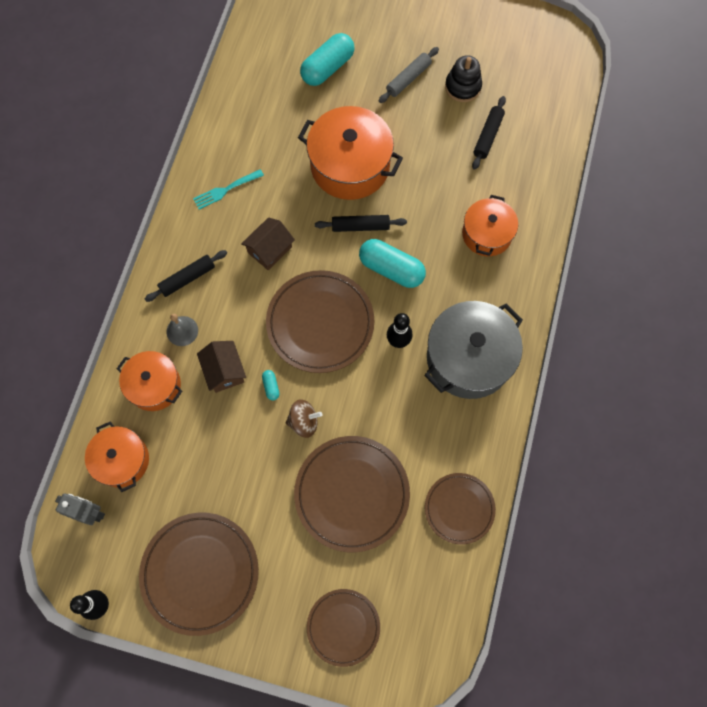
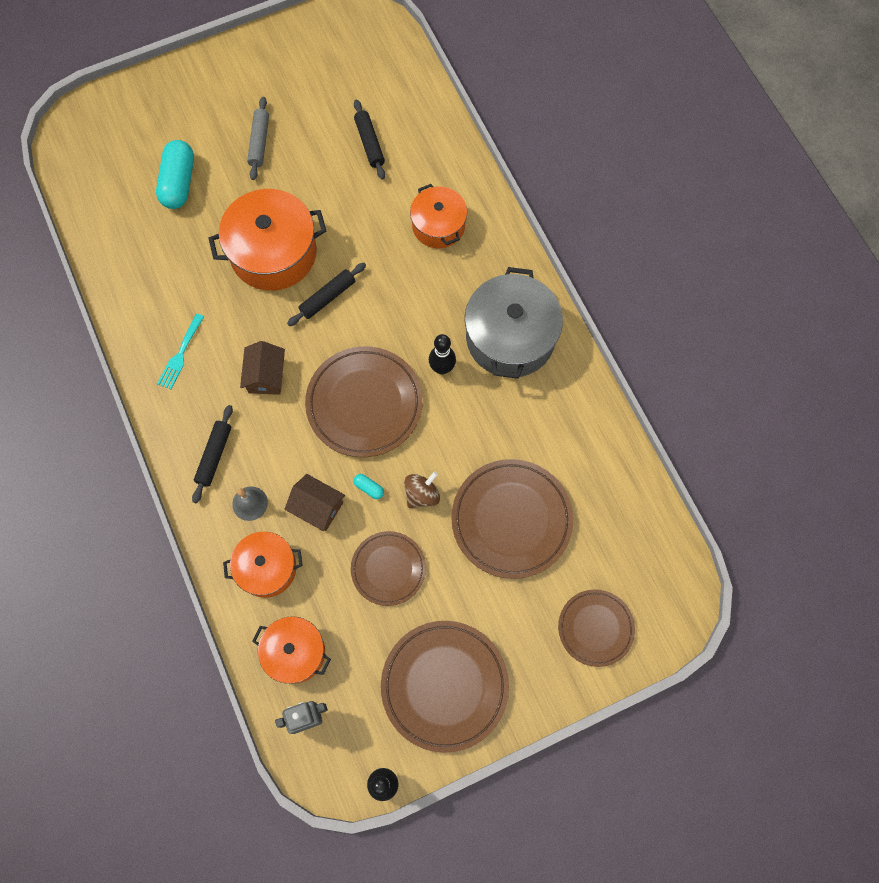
camera: 40 degrees left, 0 degrees up
turquoise capsule [359,239,426,288] -> none
brown plate [425,473,496,545] -> brown plate moved to [351,531,426,606]
black stacking toy [445,55,482,102] -> none

